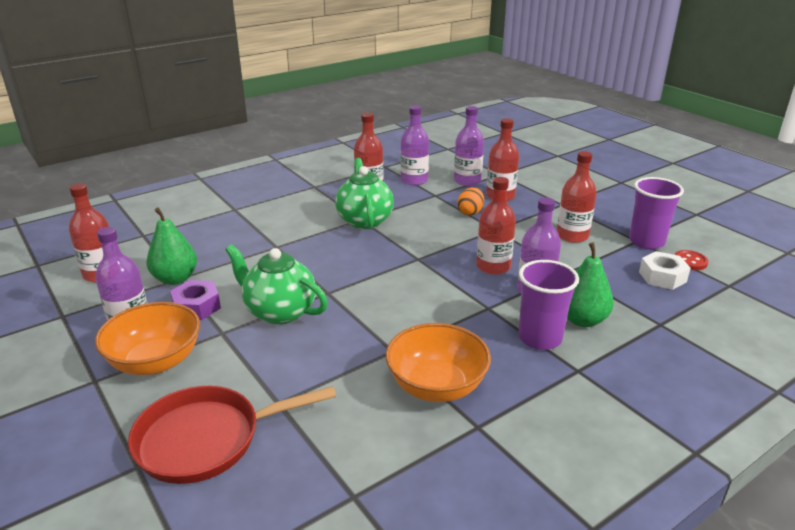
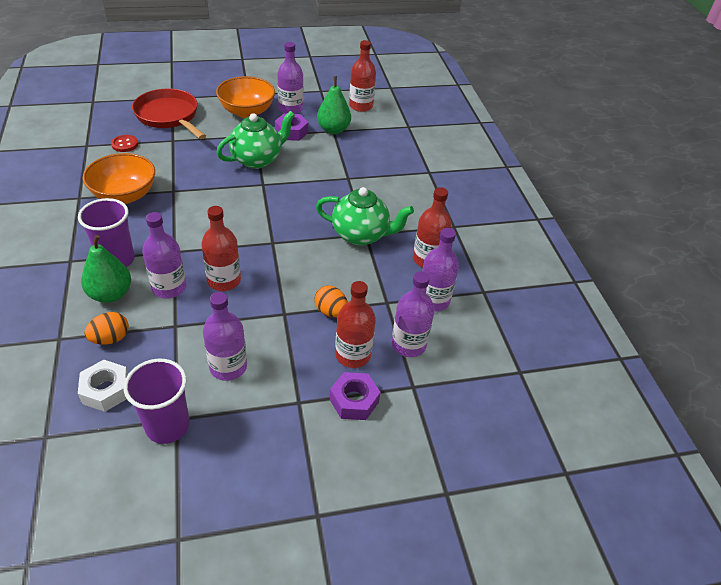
camera: 110 degrees right, 15 degrees up
red pan [128,386,336,484] -> red pan turned 45 degrees counterclockwise [132,89,206,139]
red bottle [557,151,597,243] -> purple bottle [203,292,247,381]
red button [674,250,708,270] -> red button moved to [111,135,138,152]
none -> orange egg [84,312,129,345]
none -> purple nut [330,372,380,420]

